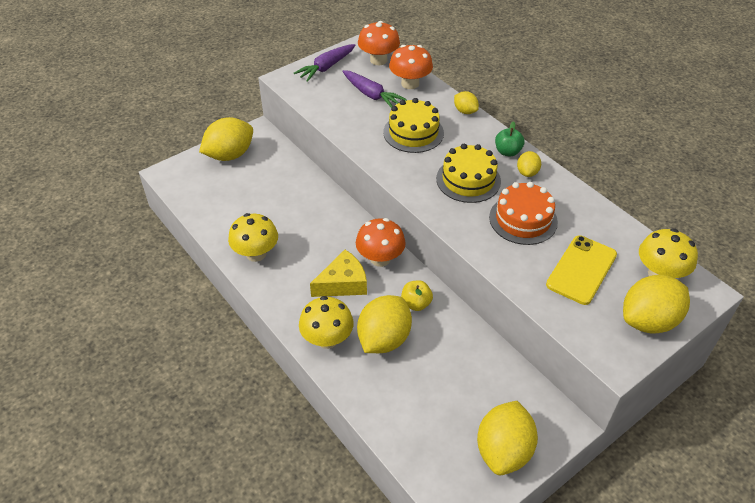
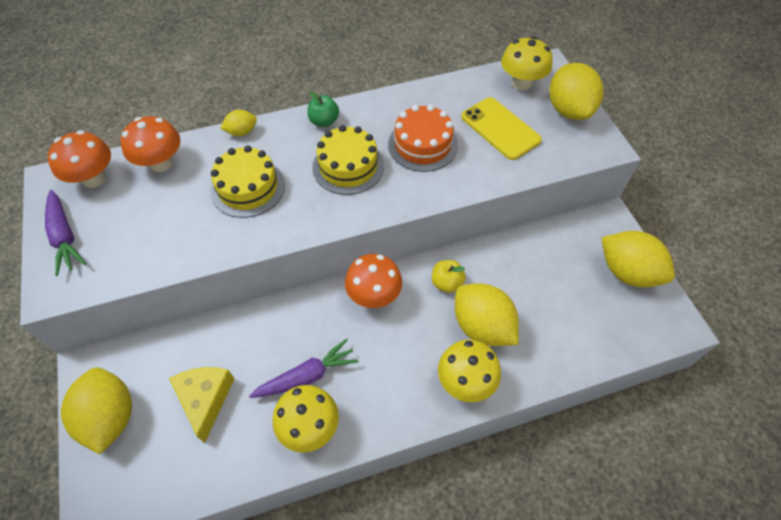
camera: 70 degrees left, 10 degrees up
yellow cheese [310,250,367,297] -> yellow cheese moved to [169,367,234,443]
purple carrot [342,70,407,108] -> purple carrot moved to [249,339,359,398]
yellow lemon [517,151,541,177] -> none

